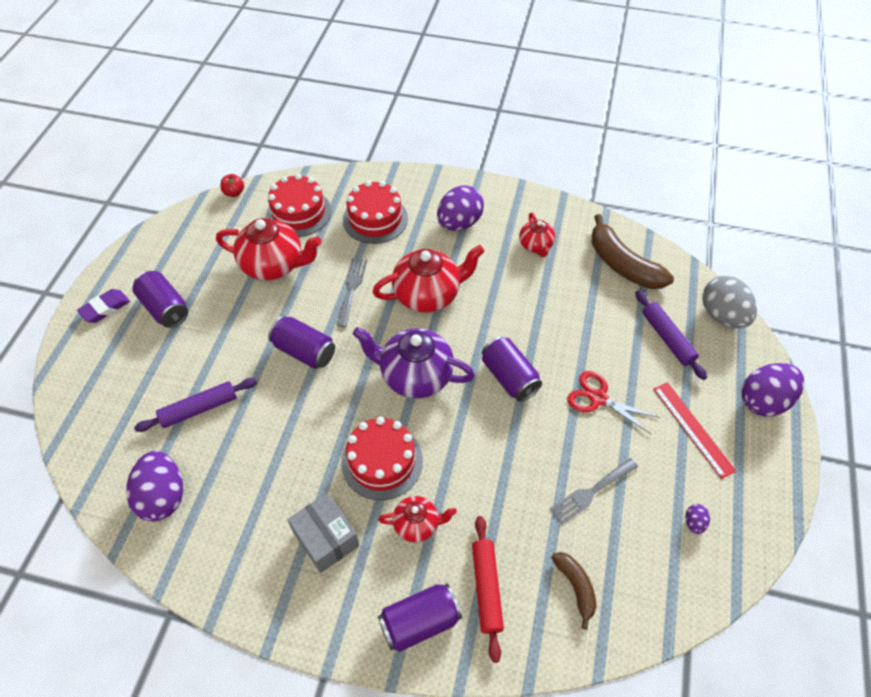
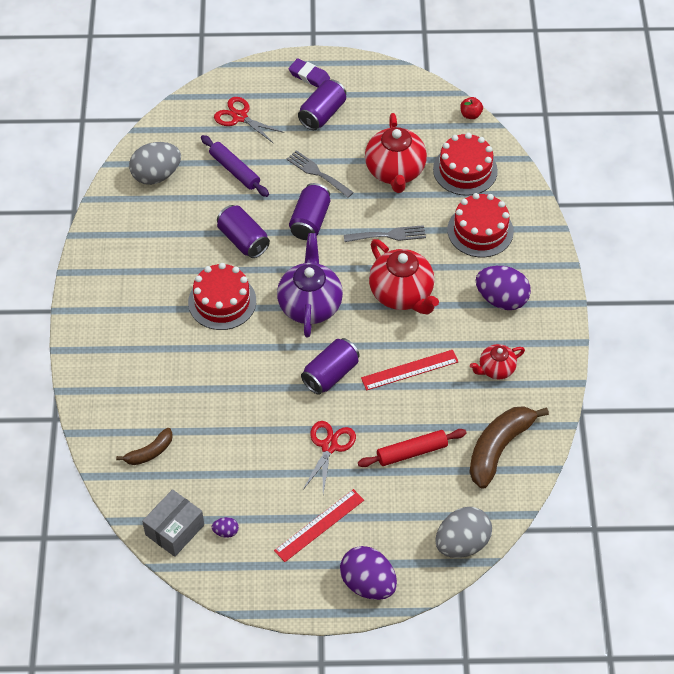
camera: 75 degrees right, 0 degrees up
purple egg [126,451,183,522] -> grey egg [129,142,181,185]
grey box [287,493,360,573] -> grey box moved to [142,489,204,557]
red teapot [378,496,457,542] -> none
purple can [378,583,462,652] -> purple can moved to [217,205,270,258]
red rolling pin [472,516,504,663] -> red rolling pin moved to [358,429,467,467]
grey fork [550,458,638,524] -> grey fork moved to [286,150,354,198]
purple rolling pin [635,290,707,380] -> none
none -> red scissors [214,97,285,144]
none -> red ruler [361,350,459,391]

